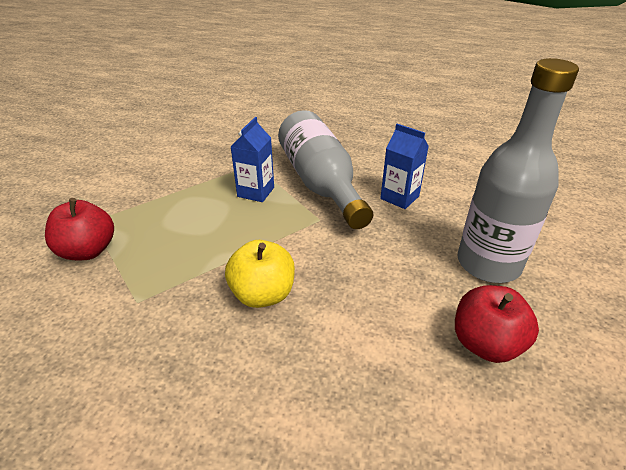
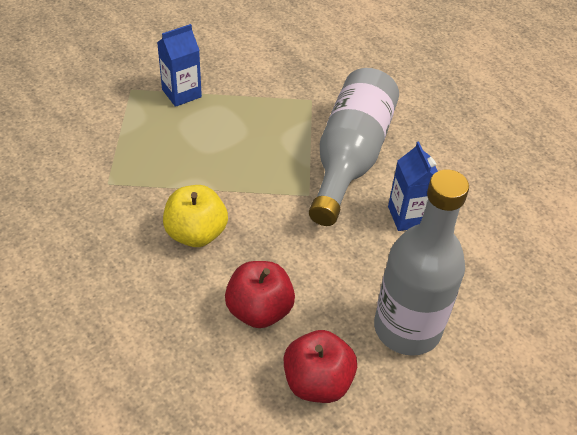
camera: 35 degrees right, 10 degrees up
red apple [45,198,114,260] -> red apple moved to [225,261,295,328]
blue carton [230,117,274,202] -> blue carton moved to [157,24,202,107]

